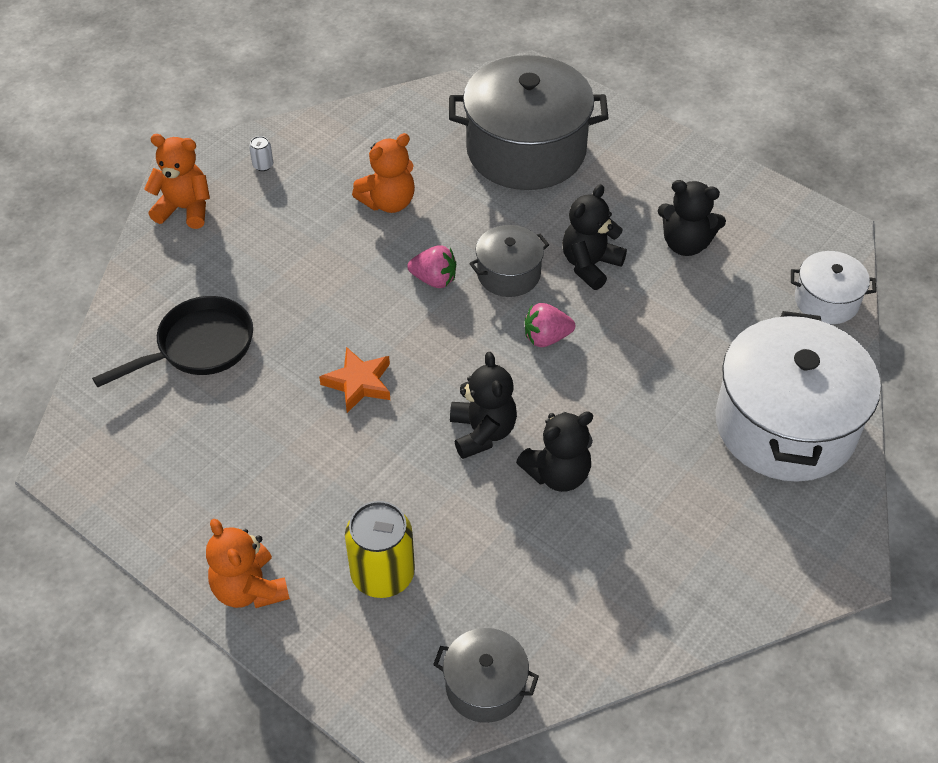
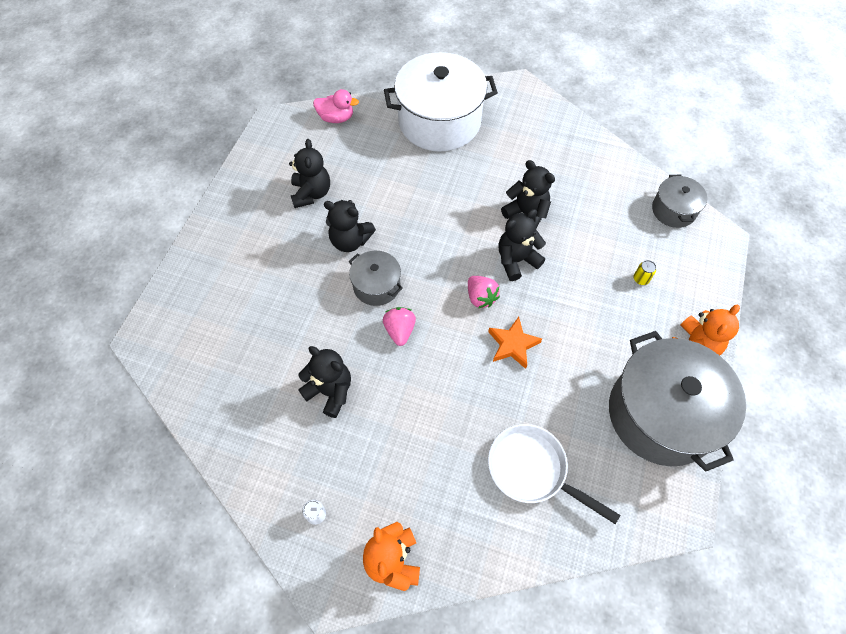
camera: 110 degrees left, 10 degrees up
black pan [92,296,253,387] -> white pan [488,424,620,524]
yellow can [345,501,415,598] -> yellow can [634,260,656,285], size x0.42
orange teddy bear [352,133,415,213] -> black teddy bear [298,346,351,418]
grey pot [449,55,608,190] -> grey pot moved to [609,331,746,472]
pink strawberry [525,303,575,347] -> pink strawberry moved to [468,276,500,308]
white pot [791,251,876,324] -> pink duck [313,89,359,123]

